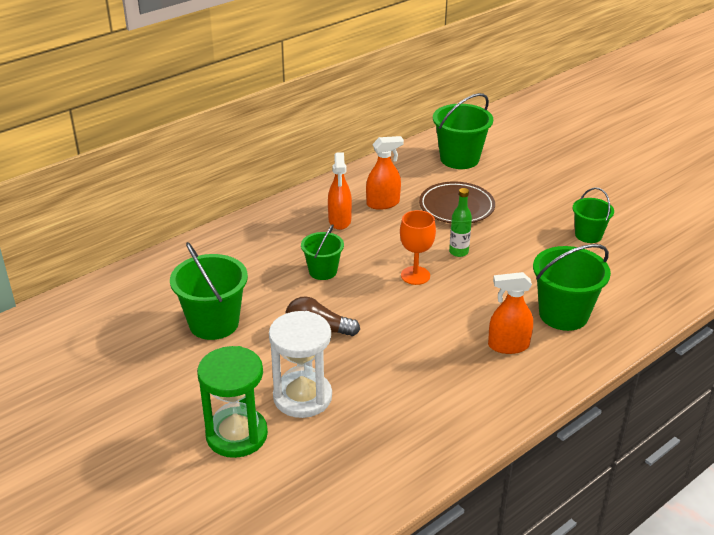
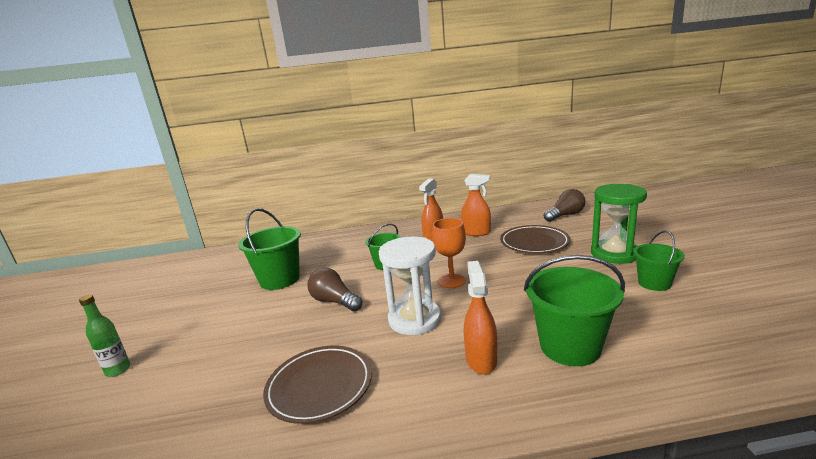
camera: 35 degrees right, 15 degrees down
green hourglass [197,346,268,458] -> green hourglass moved to [591,184,647,264]
white hourglass [269,311,332,418] -> white hourglass moved to [379,237,441,335]
green bucket [433,93,493,169] -> brown light bulb [544,189,586,222]
green bottle [449,188,472,257] -> green bottle moved to [79,294,130,377]
orange spray bottle [488,272,533,354] -> orange spray bottle turned 60 degrees clockwise [464,261,497,374]
none -> brown plate [263,346,372,424]

